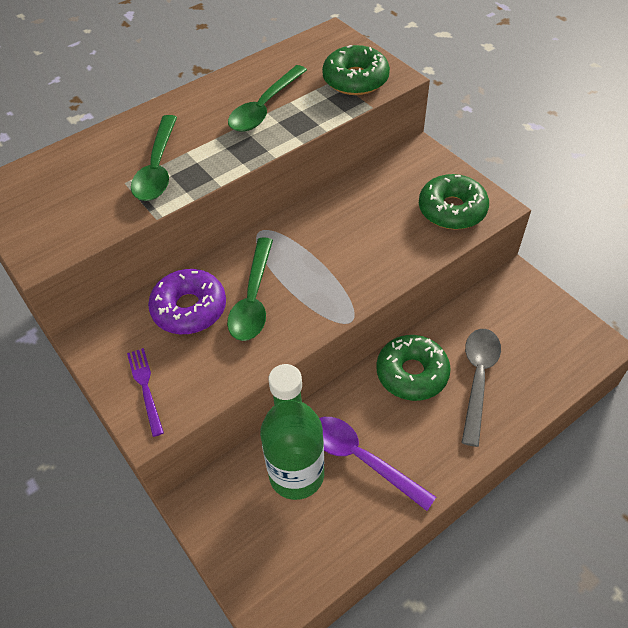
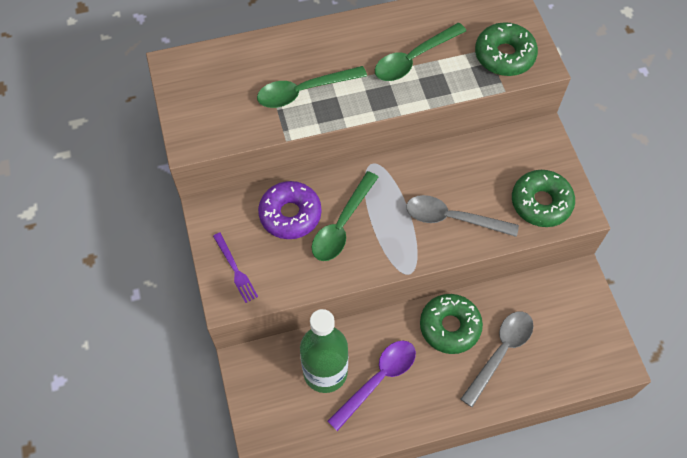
camera: 20 degrees right, 10 degrees up
purple fork [127,348,164,437] -> purple fork turned 150 degrees clockwise [213,232,258,303]
green spoon [131,115,177,201] -> green spoon turned 45 degrees clockwise [257,66,367,108]
purple spoon [319,417,436,511] -> purple spoon turned 75 degrees clockwise [327,341,416,431]
none -> grey spoon [406,195,519,237]

